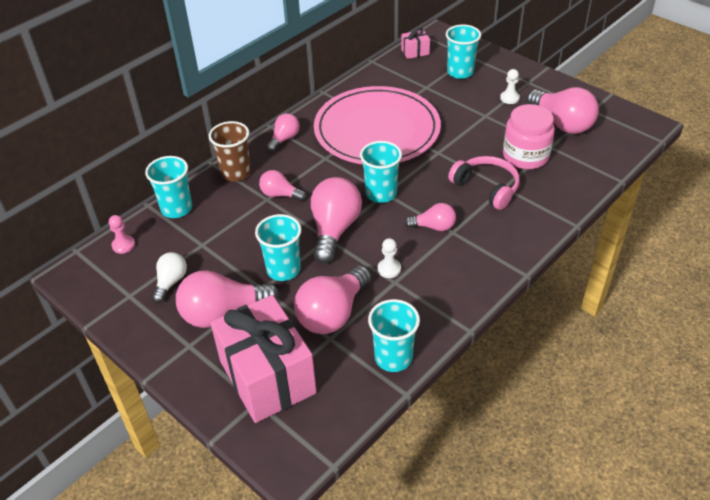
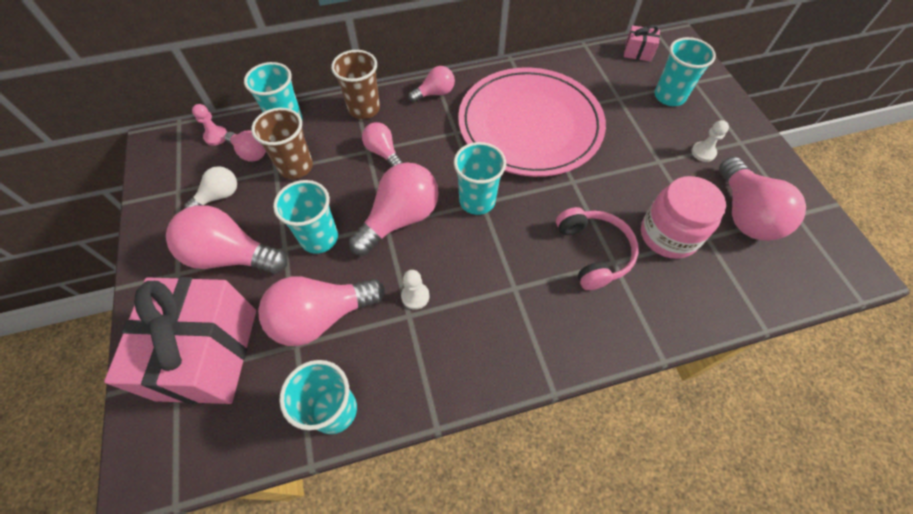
camera: 30 degrees right, 15 degrees up
pink light bulb [404,203,456,231] -> pink light bulb moved to [225,131,266,162]
none -> brown cup [251,108,313,179]

